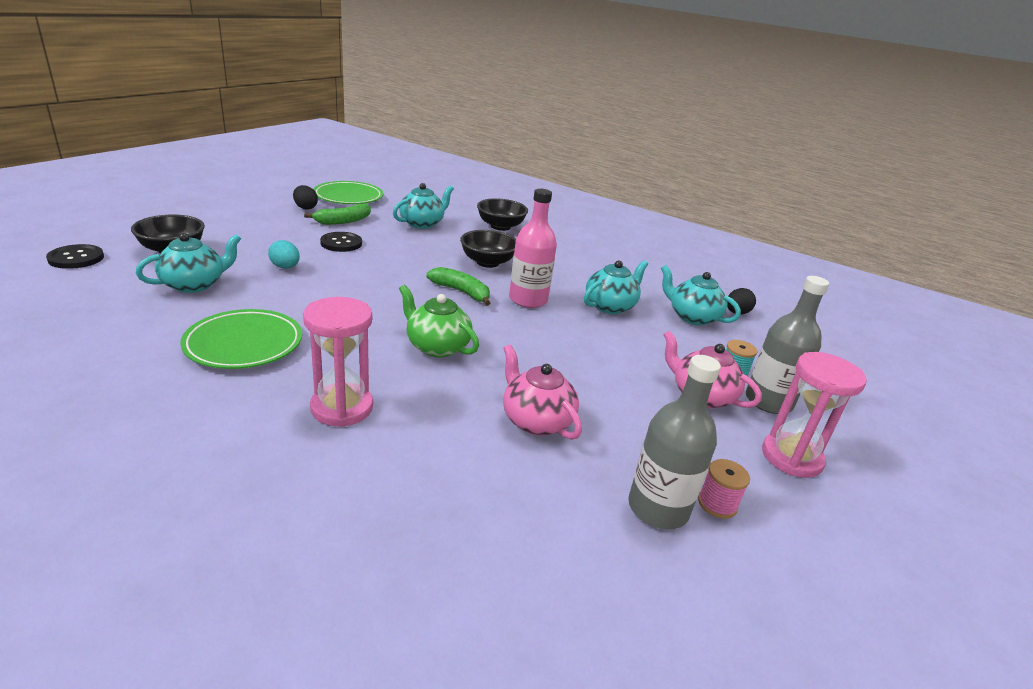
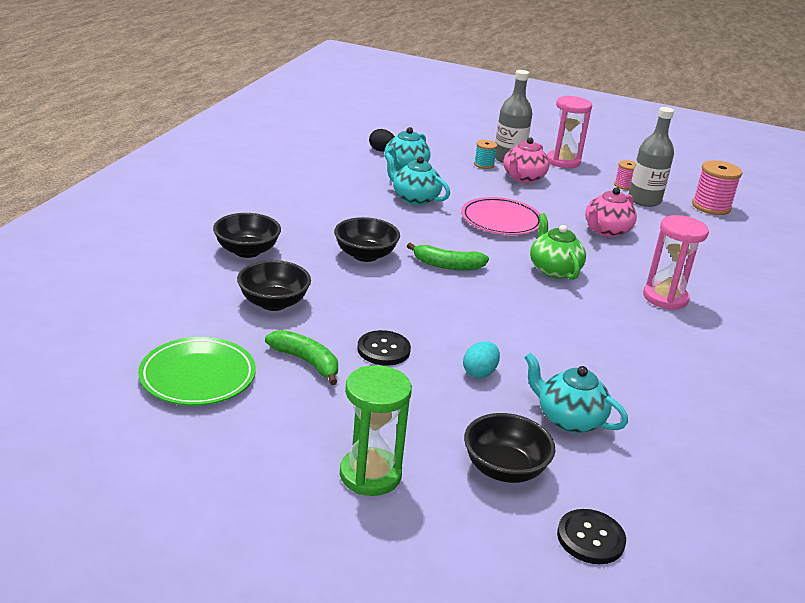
camera: 100 degrees left, 0 degrees up
green plate [180,309,302,369] -> none
black egg [293,185,318,210] -> none
turquoise teapot [393,183,454,229] -> black bowl [237,260,311,311]
green teapot [399,285,479,357] -> green teapot turned 135 degrees clockwise [530,213,586,280]
green banana [426,267,490,306] -> green banana turned 105 degrees counterclockwise [407,243,489,270]
pink bottle [509,189,557,308] -> none
none -> green hourglass [340,365,412,496]
none -> pink plate [461,197,540,235]
none -> pink spool [692,160,742,215]

